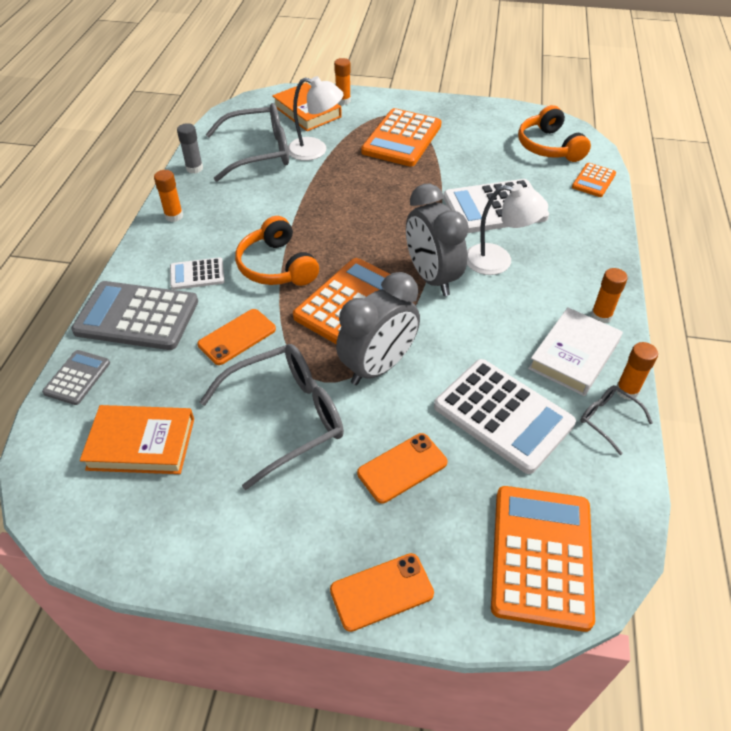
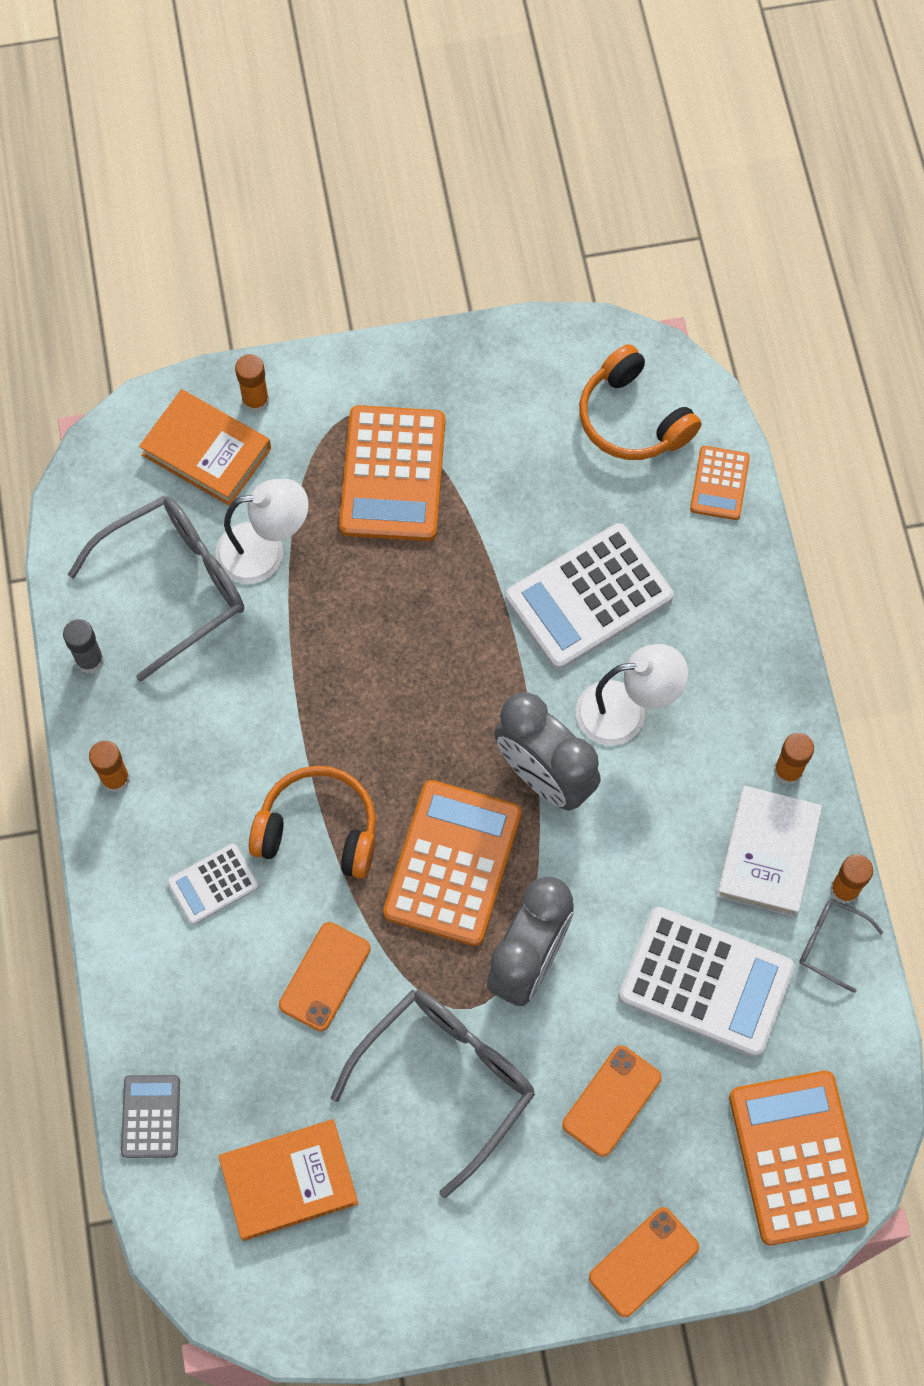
camera: 20 degrees left, 20 degrees up
grey calculator [71,281,198,350] -> none
orange headphones [235,216,319,286] -> orange headphones turned 150 degrees clockwise [249,766,376,879]

